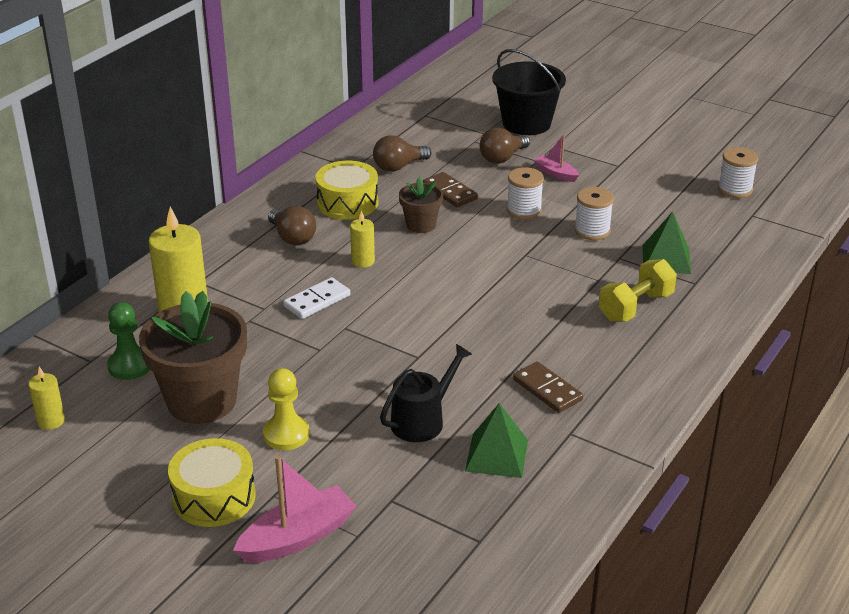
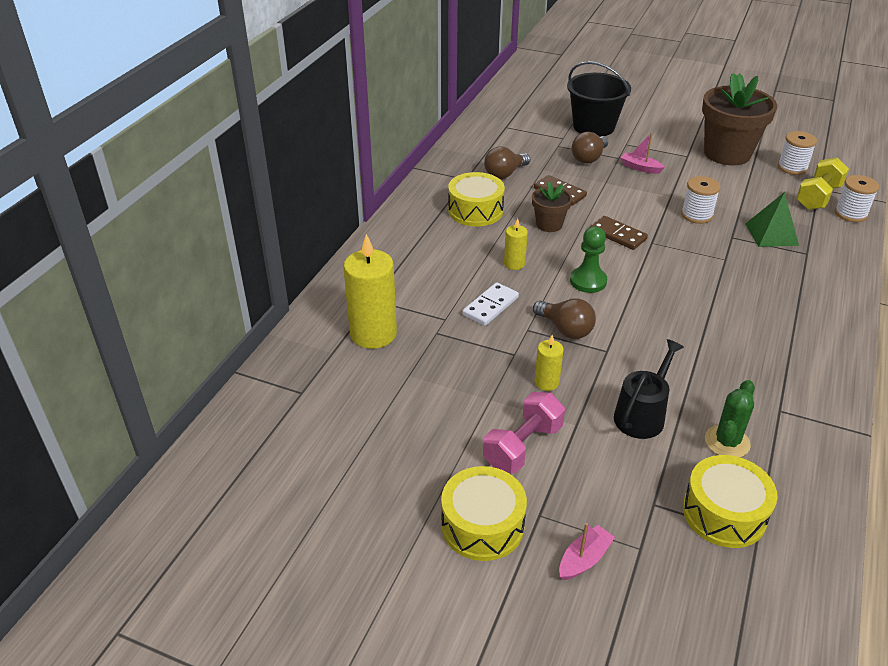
camera: 10 degrees left, 5 degrees up
yellow candle [28,367,65,430] -> yellow candle moved to [535,335,564,391]
green pawn [107,302,150,380] -> green pawn moved to [570,226,607,293]
brown flower pot [139,291,247,424] -> brown flower pot moved to [702,73,777,165]
pink boat [233,456,357,563] -> pink boat [559,523,615,580], size x0.57
yellow pawn [263,368,310,450] -> pink dumbbell [483,392,565,473]
brown light bulb [268,206,316,245] -> brown light bulb moved to [533,298,596,339]
green pyramid [465,403,528,478] -> green cactus [705,380,755,457]
white spool [507,167,544,220] -> white spool moved to [835,175,879,222]
brown domino [513,362,583,413] -> brown domino moved to [590,216,648,250]
yellow dumbbell [599,259,677,322] -> yellow dumbbell moved to [796,157,849,210]
none -> yellow drum [683,455,778,548]

